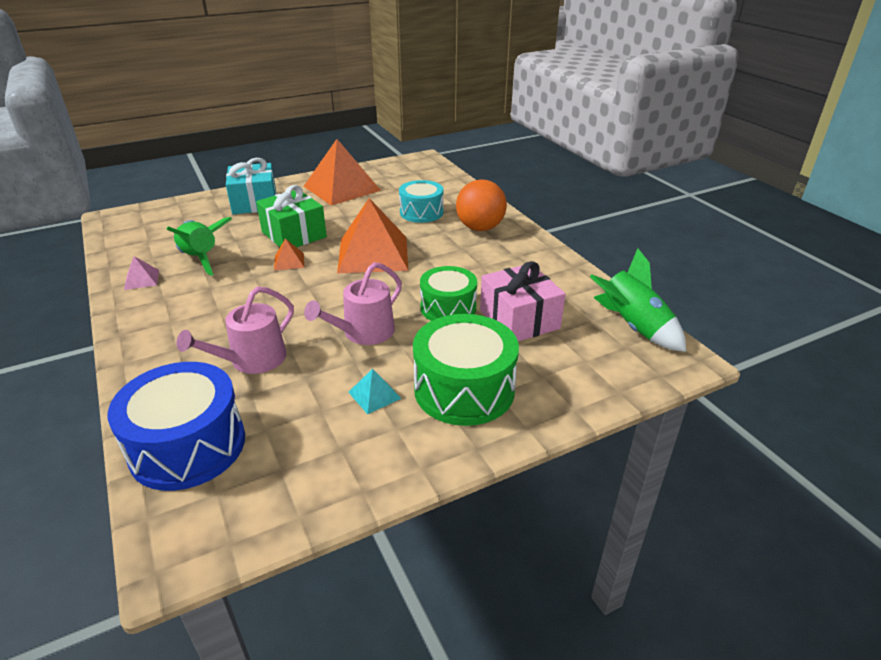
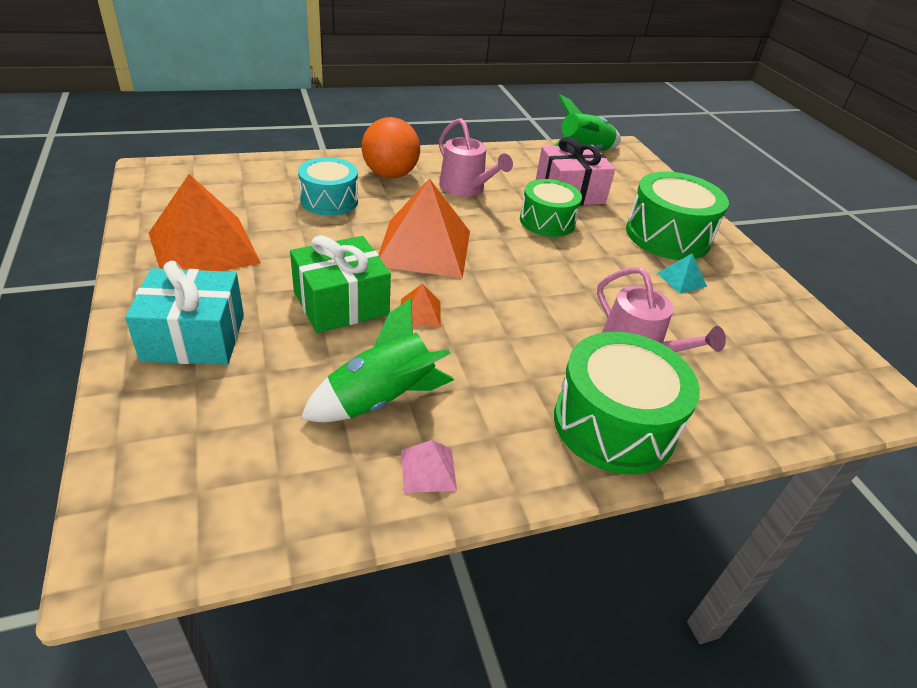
camera: 85 degrees left, 5 degrees up
blue drum [108,362,245,491] -> none
pink watering can [304,262,402,345] -> pink watering can moved to [439,118,513,197]
none -> green drum [554,332,700,474]

